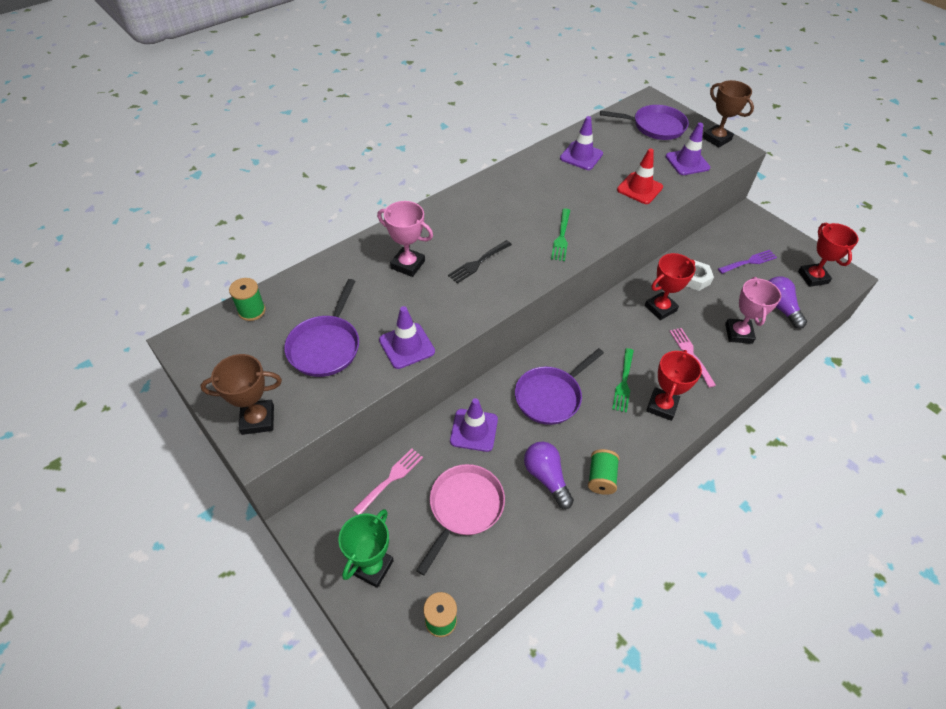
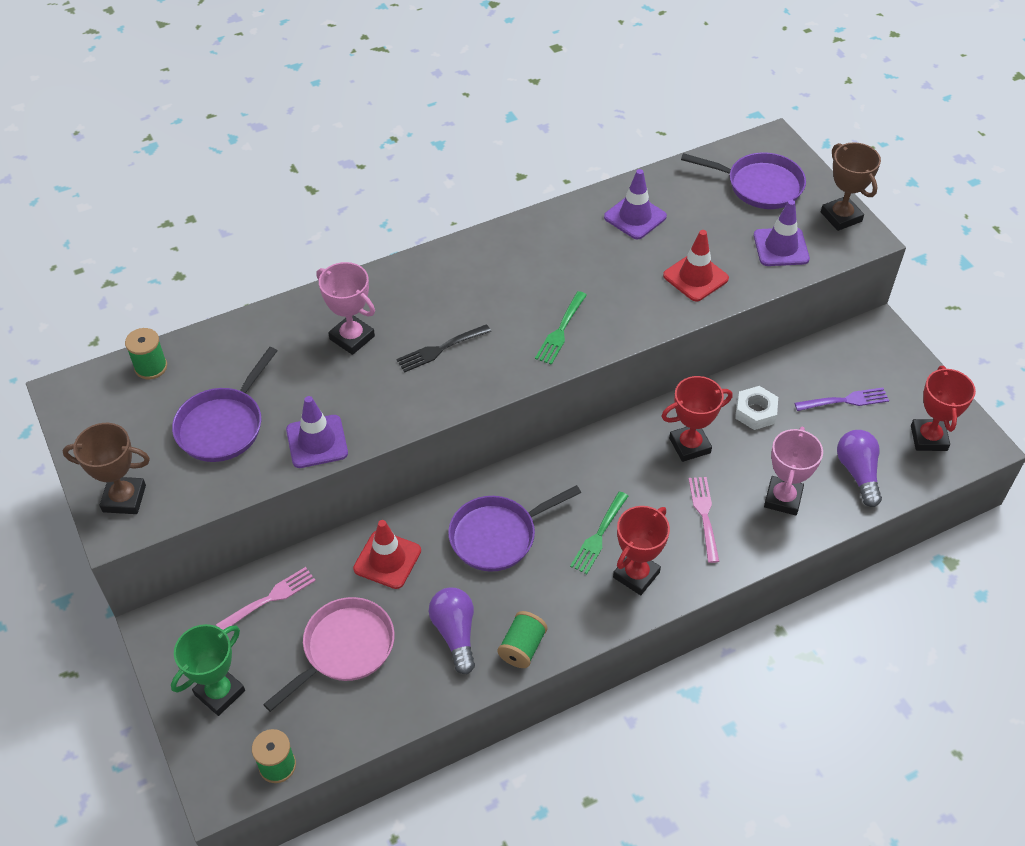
camera: 15 degrees right, 0 degrees up
purple traffic cone [450,398,498,452] -> red traffic cone [353,520,421,589]

